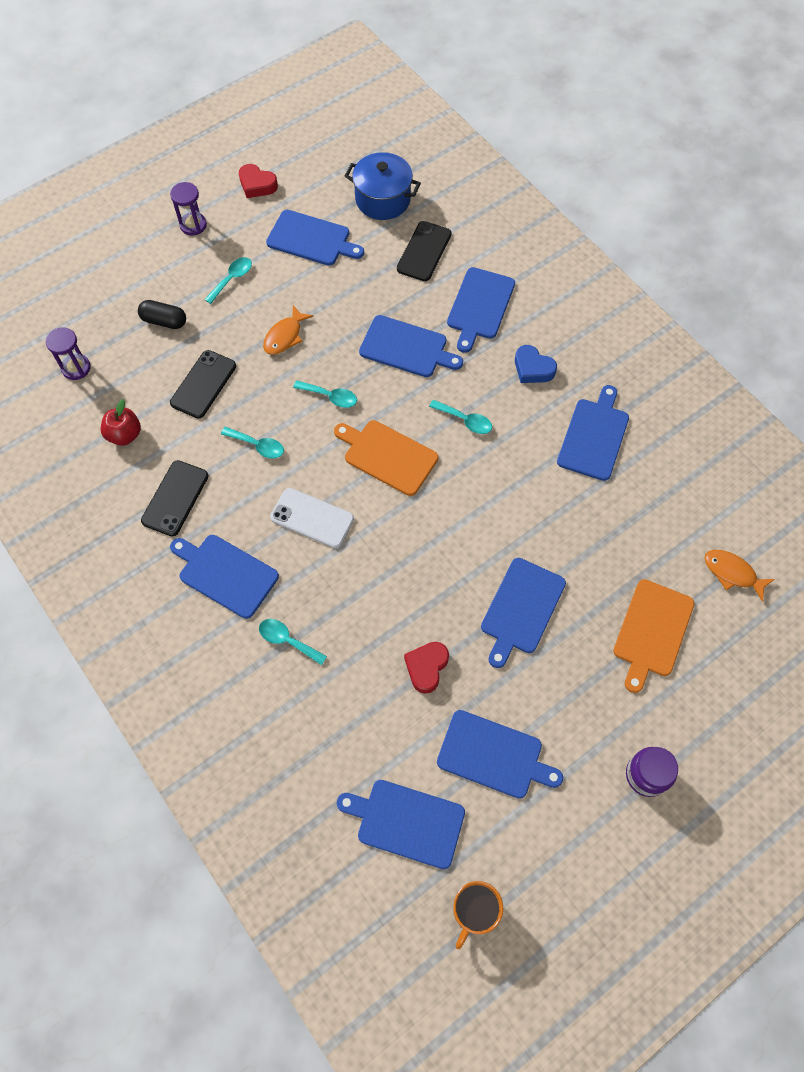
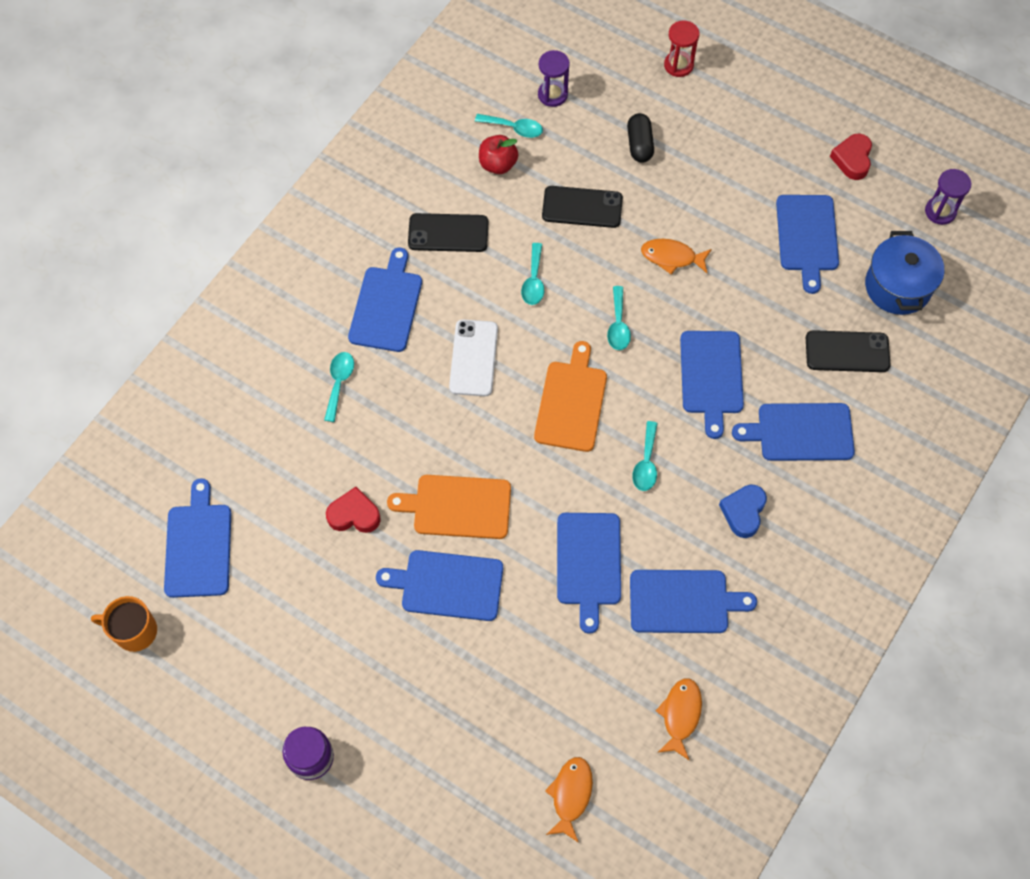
camera: 70 degrees right, 0 degrees up
purple hourglass [170,182,207,235] -> purple hourglass moved to [925,169,971,225]
turquoise spoon [204,257,252,304] -> turquoise spoon moved to [475,114,543,138]
blue cutting board [437,710,563,799] -> blue cutting board moved to [557,513,621,634]
orange cutting board [613,579,694,693] -> orange cutting board moved to [387,475,511,539]
none -> orange fish [656,678,702,760]
none -> red hourglass [664,20,699,77]

